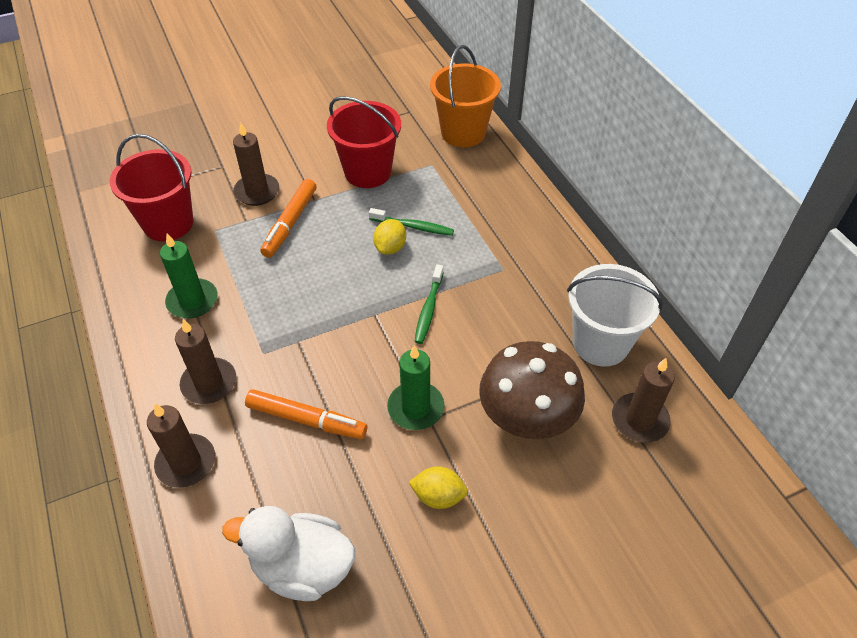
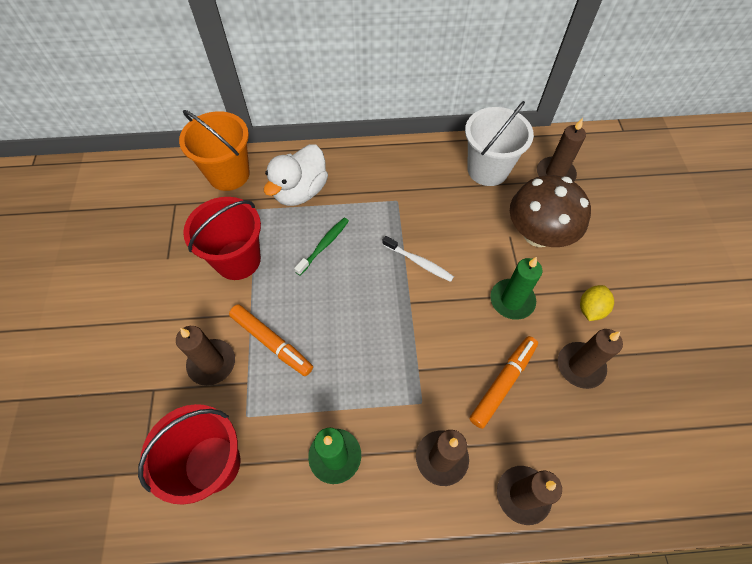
camera: 70 degrees left, 10 degrees up
white duck [222,506,355,601] -> white duck moved to [264,144,328,206]
yellow lemon [373,219,406,255] -> none
green toothbrush [414,265,444,344] -> white toothbrush [382,236,454,282]
none -> brown candle [558,329,623,389]

